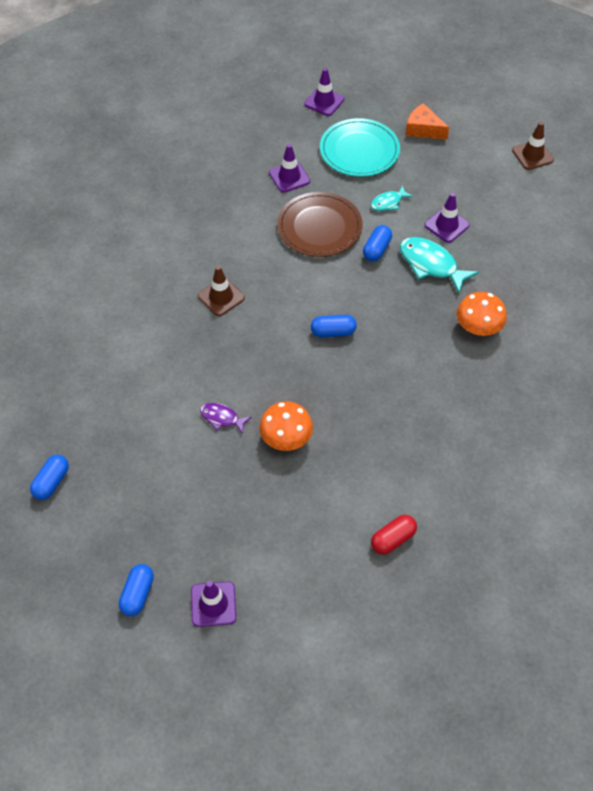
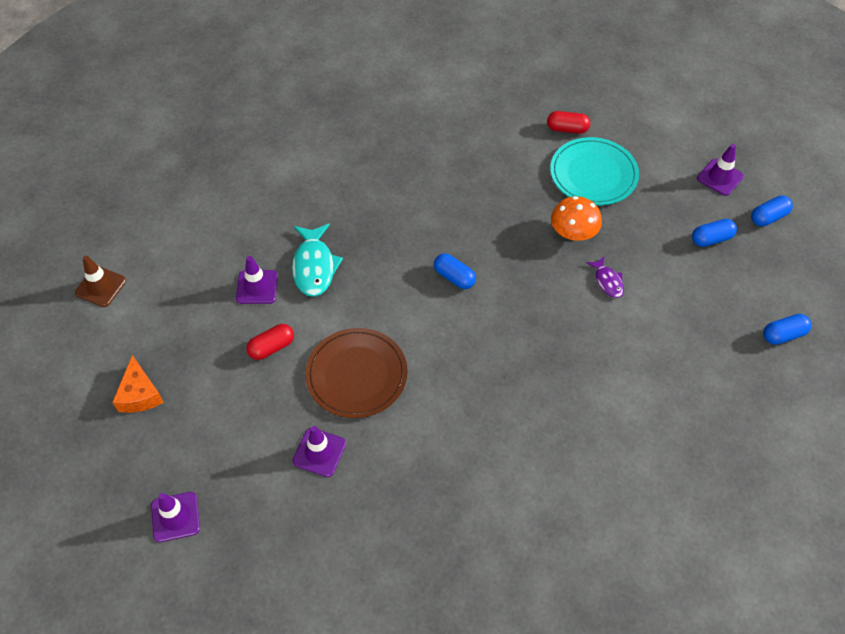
camera: 135 degrees left, 0 degrees up
brown traffic cone [198,266,245,316] -> none
turquoise plate [320,118,400,177] -> turquoise plate moved to [550,137,639,205]
blue capsule [363,225,392,261] -> blue capsule moved to [692,219,737,247]
turquoise fish [371,185,413,211] -> red capsule [246,324,294,360]
orange mushroom [457,292,507,336] -> none

